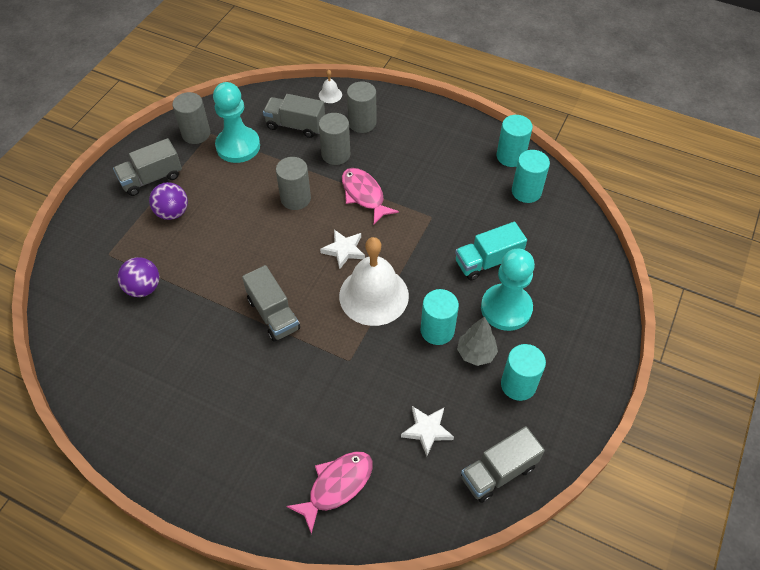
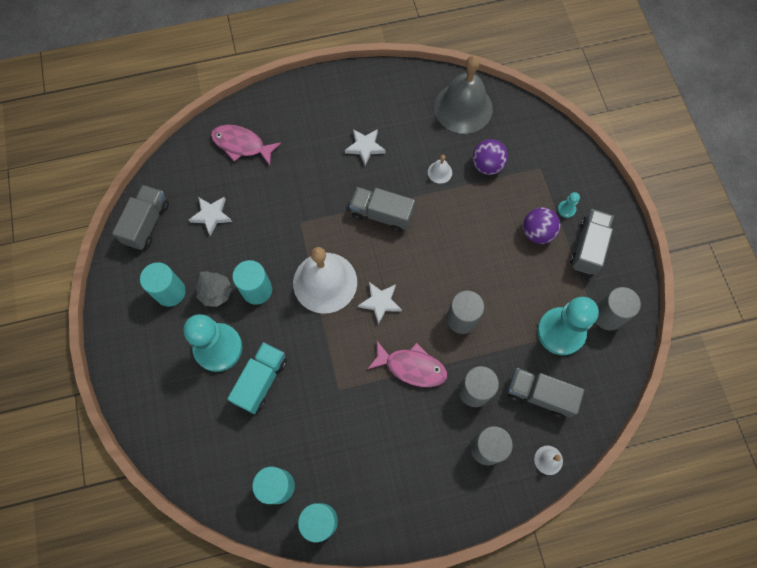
camera: 140 degrees right, 15 degrees up
grey truck [263,94,325,138] -> grey truck turned 135 degrees counterclockwise [508,368,584,417]
pink fish [286,452,373,534] -> pink fish turned 105 degrees clockwise [211,125,281,166]
none -> white star [345,129,386,166]
none -> white bell [428,155,452,184]
none -> grey bell [434,55,493,134]
none -> turquoise pawn [558,192,580,218]

